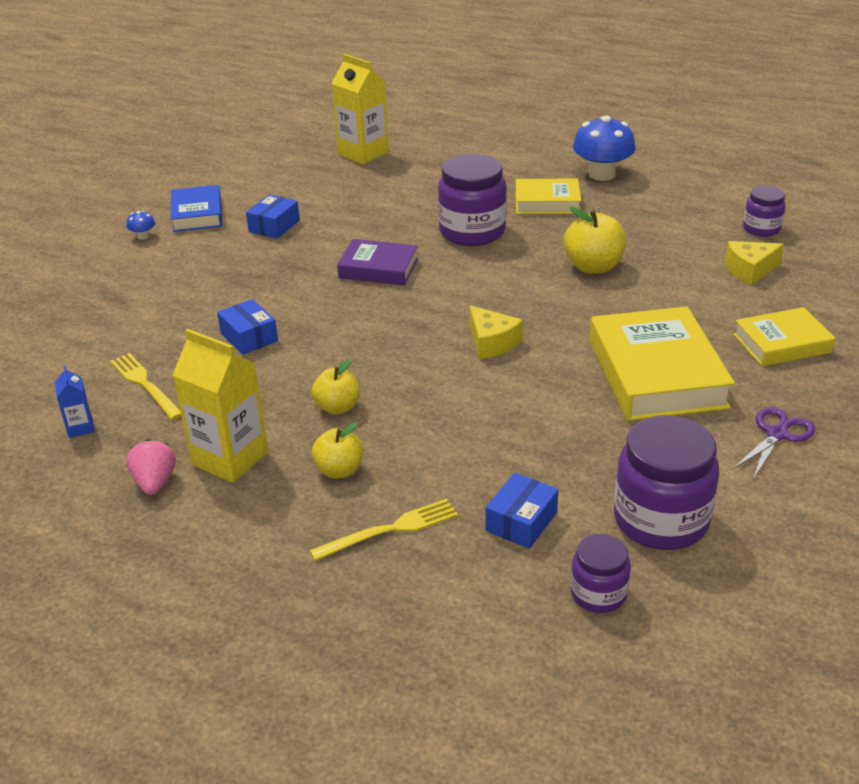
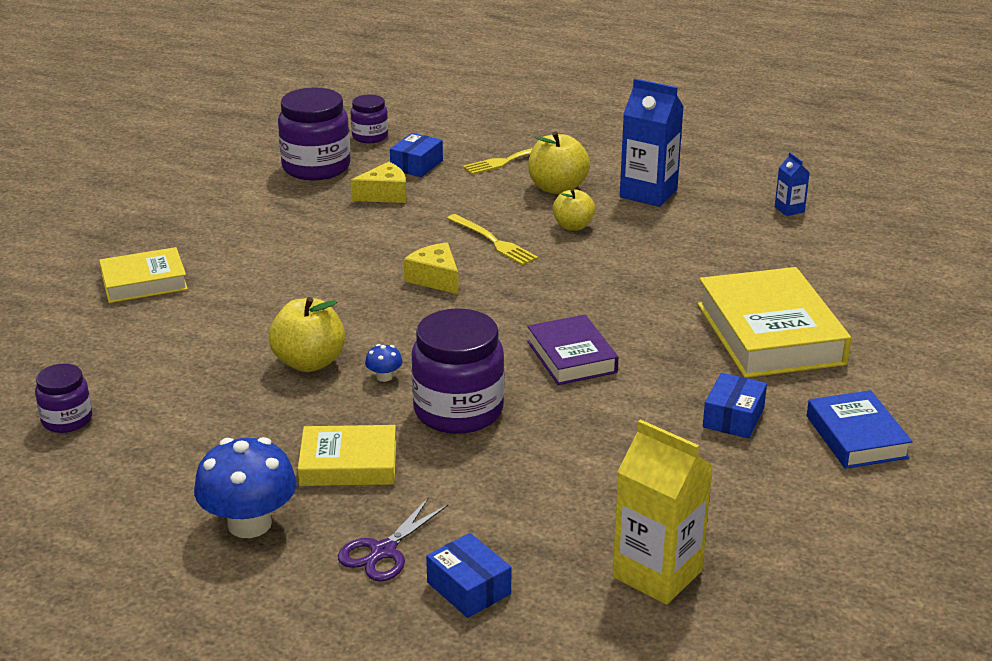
camera: 175 degrees right, 5 degrees down
yellow fork [110,353,181,420] -> yellow fork moved to [447,214,538,265]
pink strawberry [126,439,176,495] -> none
blue mushroom [127,210,155,240] -> blue mushroom moved to [365,344,403,382]
yellow carton [173,329,268,483] -> blue carton [620,79,684,207]
blue box [217,299,278,355] -> blue box moved to [426,533,511,618]
yellow apple [312,422,363,479] -> yellow apple [528,131,590,194], size x1.53
purple book [337,239,418,286] -> purple book turned 60 degrees clockwise [527,315,619,385]
yellow book [590,306,735,421] -> yellow book moved to [698,267,851,378]
yellow cheese [725,241,784,285] -> yellow cheese moved to [350,162,406,203]
purple scissors [733,407,815,479] -> purple scissors moved to [338,497,448,582]

